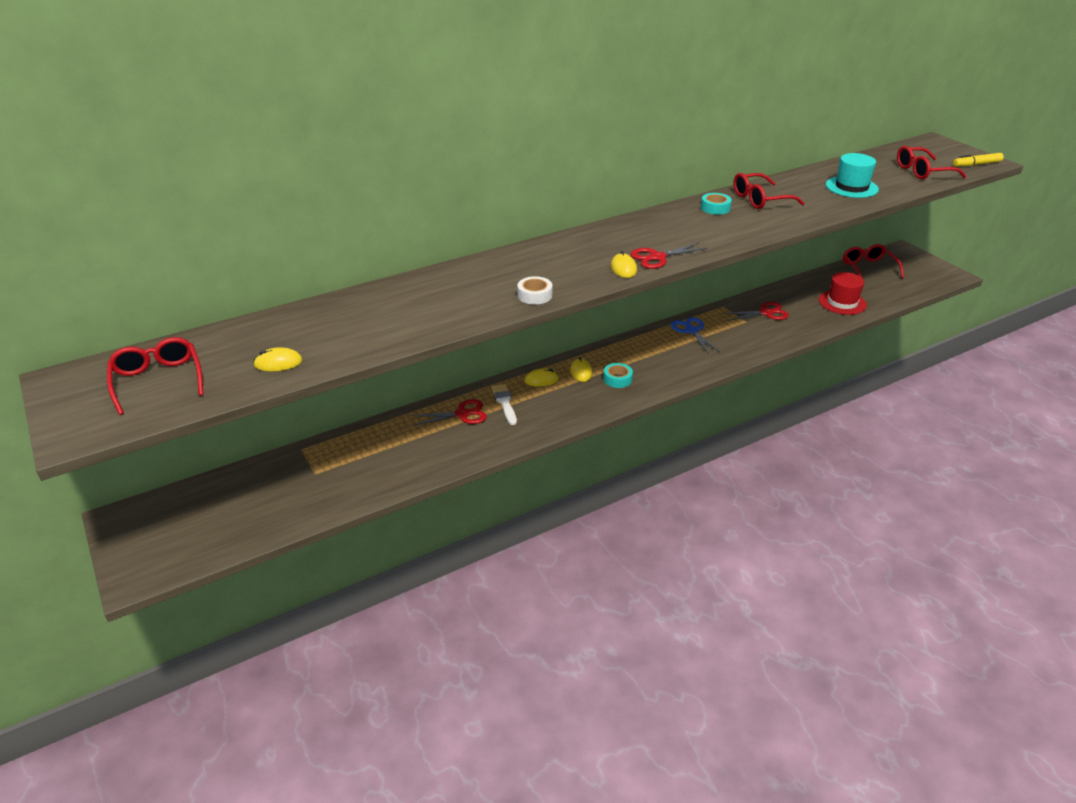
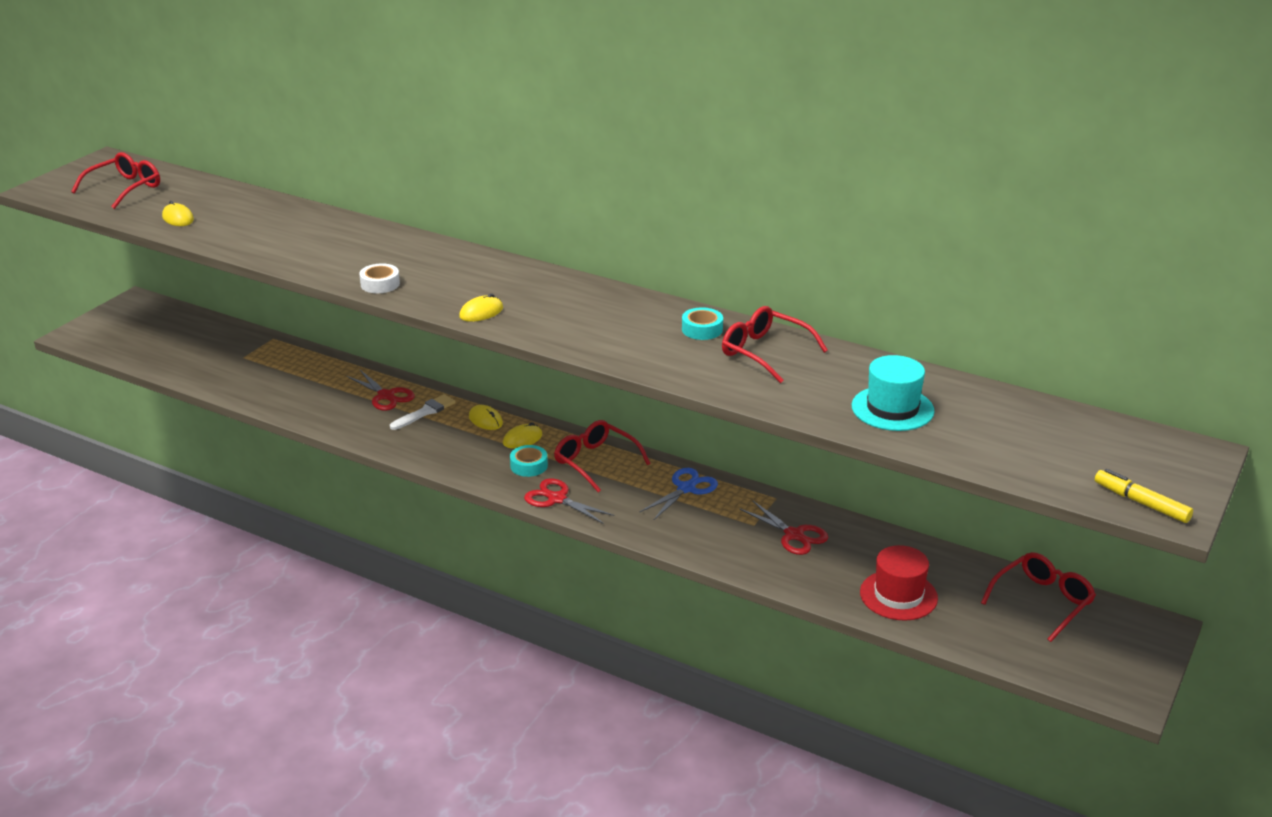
camera: 60 degrees right, 5 degrees down
red scissors [630,243,708,269] -> red scissors moved to [524,478,614,524]
red glasses [897,146,966,180] -> red glasses moved to [554,420,651,493]

